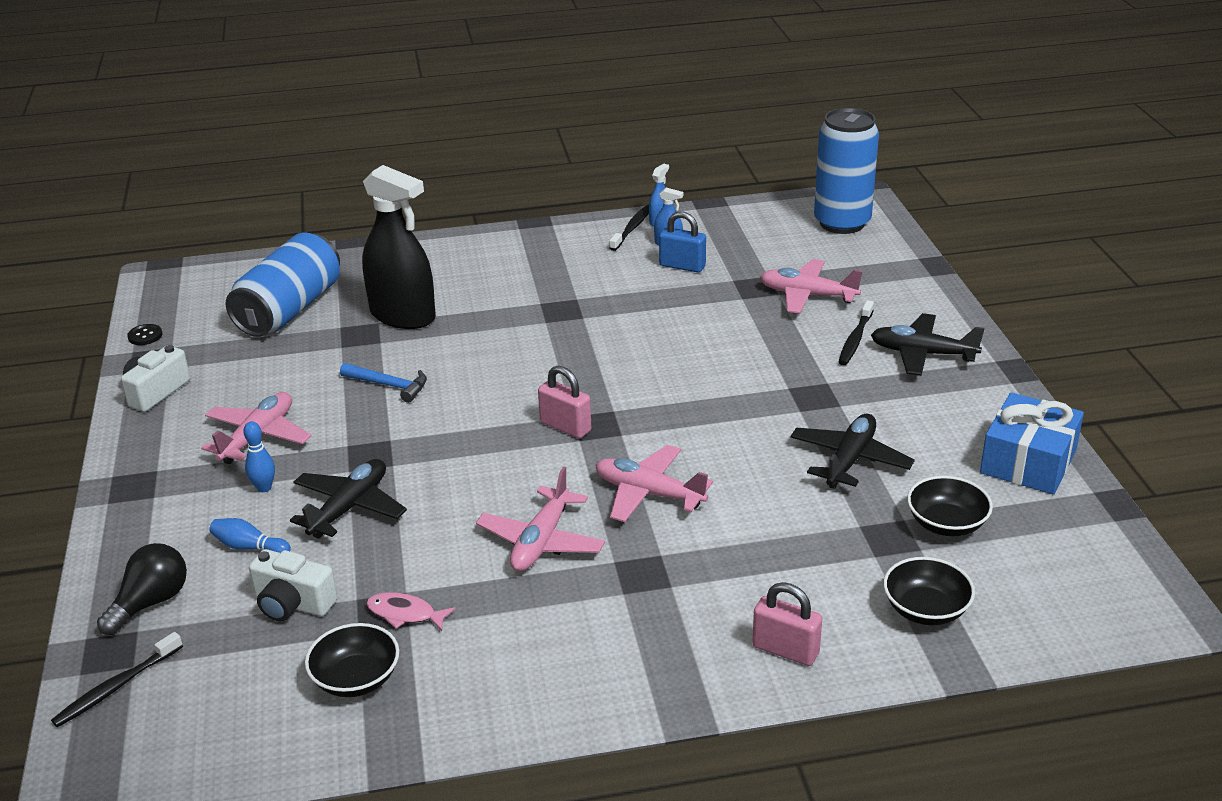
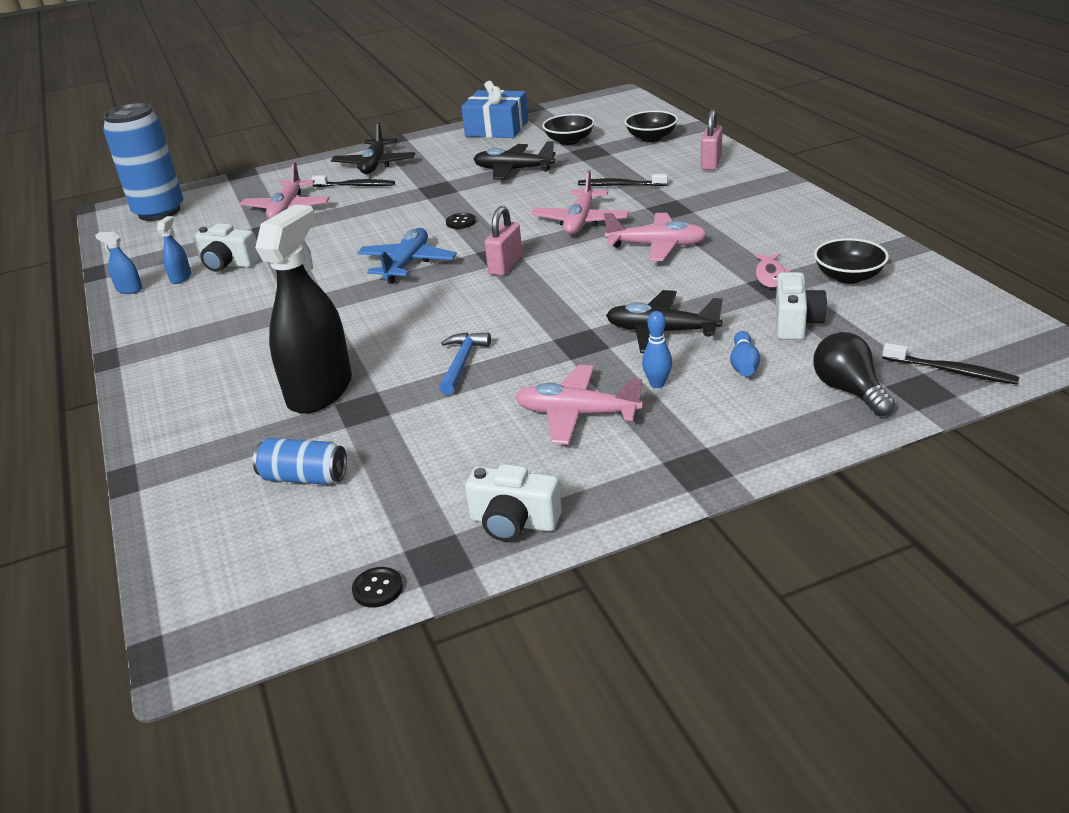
camera: 100 degrees left, 0 degrees up
black light bulb [97,543,187,635] -> black light bulb turned 45 degrees clockwise [813,332,895,416]
blue can [226,232,340,337] -> blue can [253,438,347,485], size x0.52
black toothbrush [609,205,649,251] -> black toothbrush moved to [578,174,668,186]
blue padlock [659,211,706,272] -> white camera [193,223,259,272]
none -> blue plane [357,228,457,284]
none -> black button [446,213,476,229]

